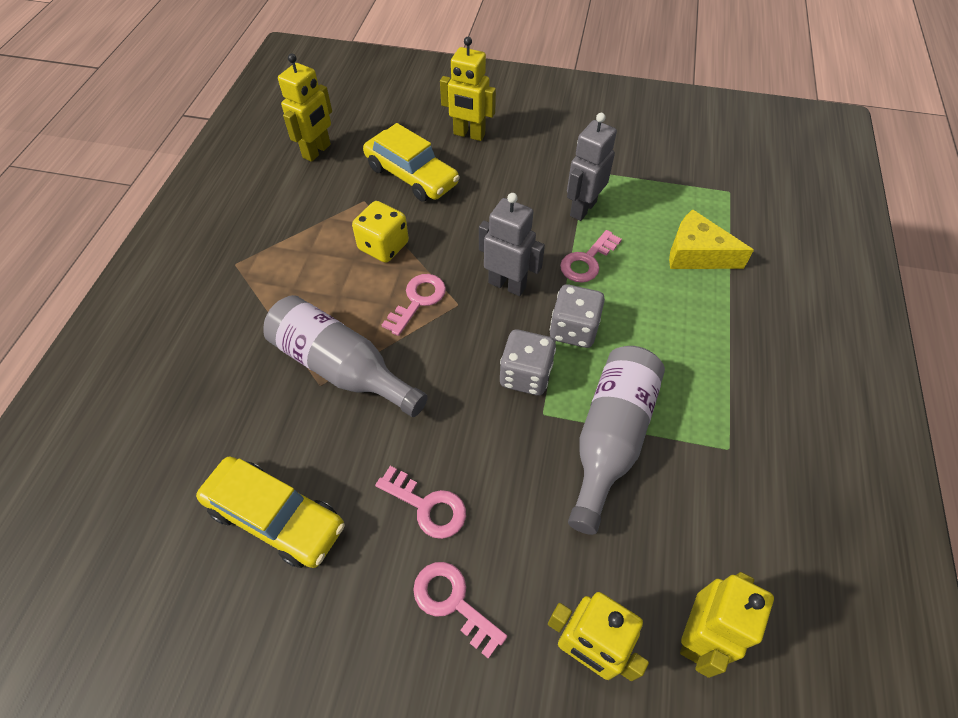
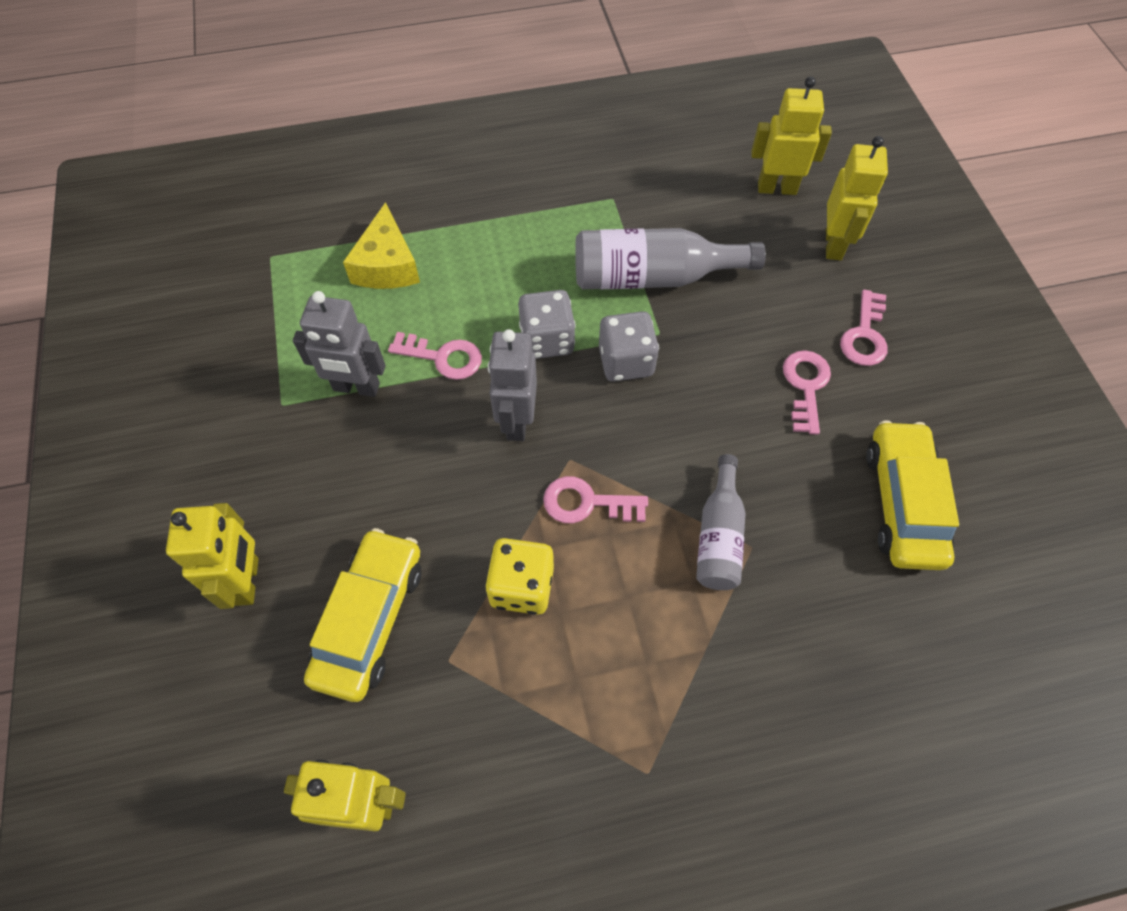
camera: 115 degrees left, 5 degrees up
grey bottle [263,295,428,417] -> grey bottle [696,454,746,590], size x0.63

